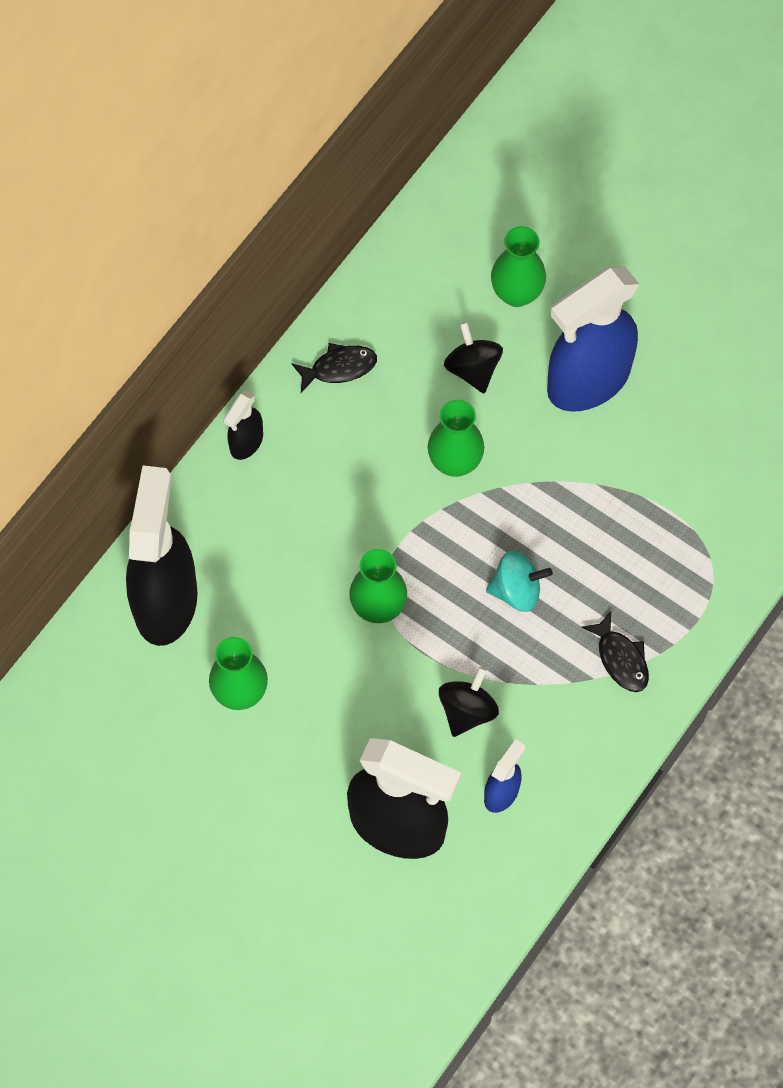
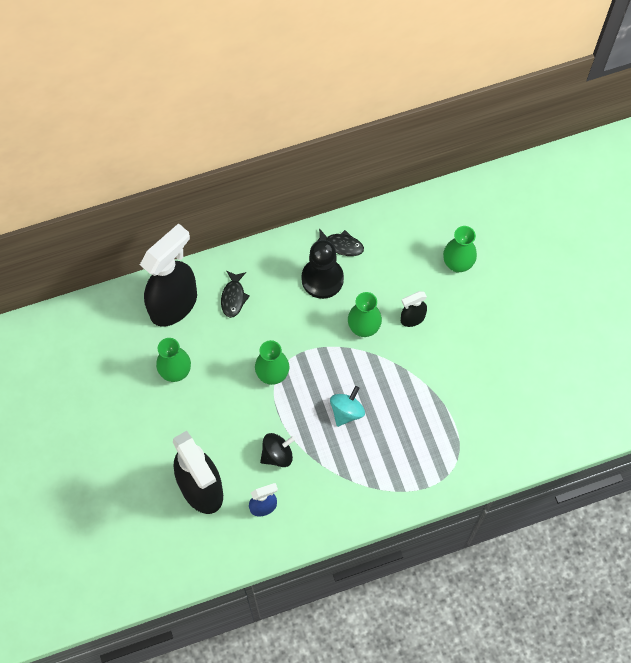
camera: 35 degrees right, 0 degrees up
black spray bottle [223,390,263,460] -> black spray bottle moved to [401,291,427,327]
black spinning top [444,322,503,393] -> none
turquoise spinning top [486,550,553,612] -> turquoise spinning top turned 90 degrees counterclockwise [330,386,365,427]
blue spray bottle [547,267,639,411] -> none
black fish [581,611,649,692] -> black fish moved to [221,271,250,318]
none -> black pawn [301,240,344,299]

